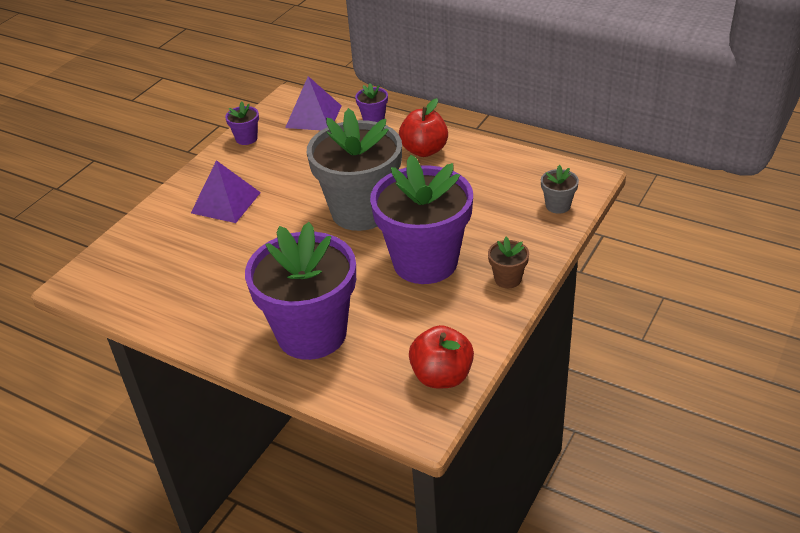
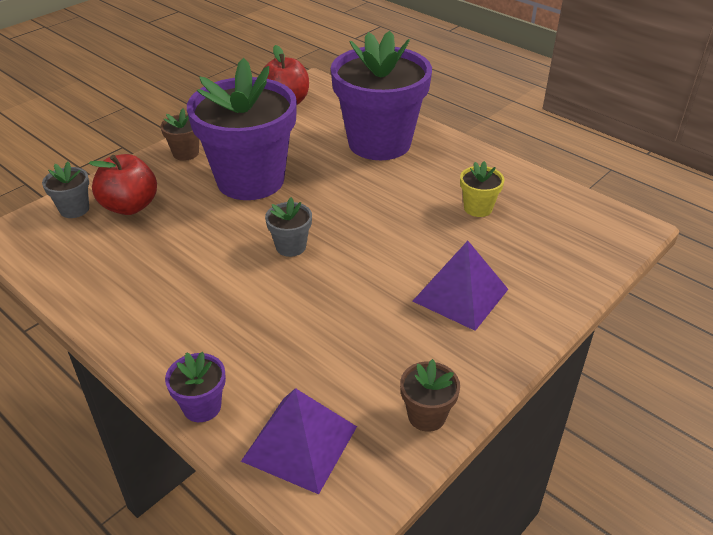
camera: 170 degrees left, 0 degrees up
purple flower pot [225,101,259,145] -> brown flower pot [400,359,460,432]
grey flower pot [307,108,402,231] -> grey flower pot [265,197,312,257], size x0.40
red apple [399,98,448,157] -> red apple moved to [89,154,157,215]
none -> yellow flower pot [460,161,504,217]

